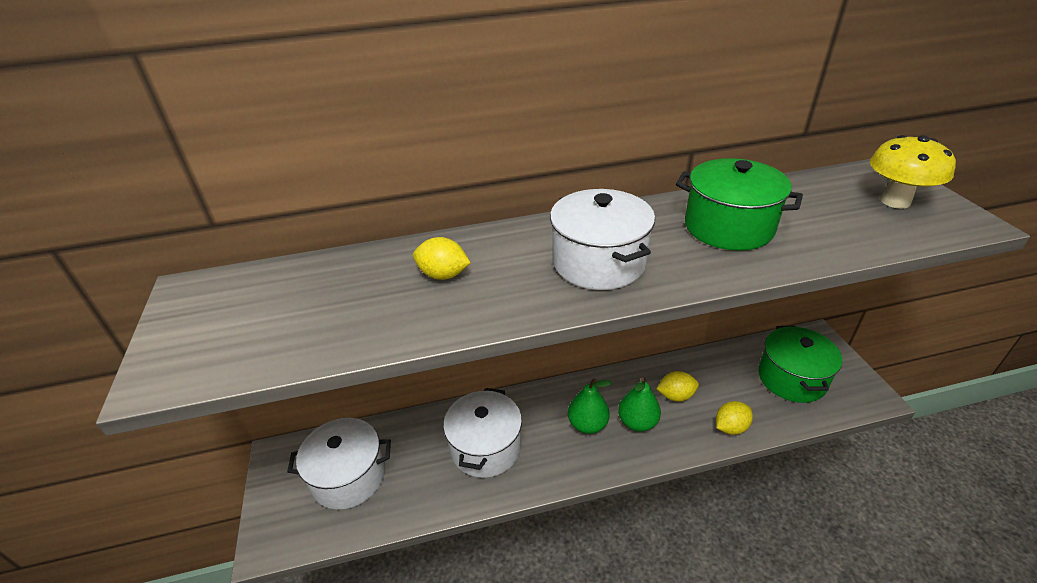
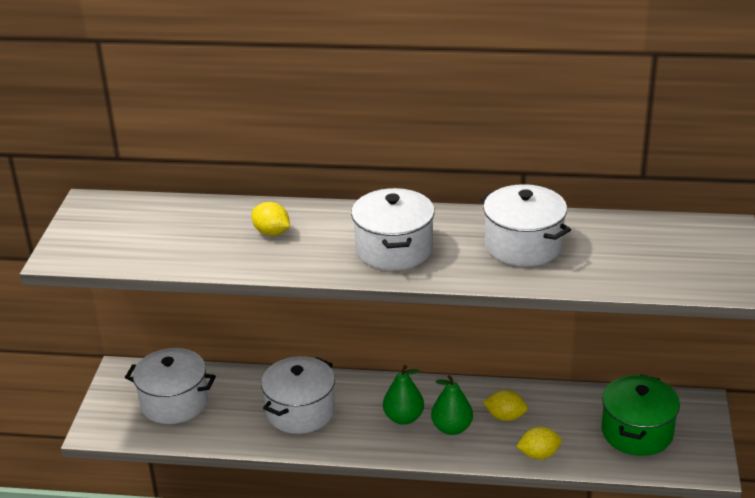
camera: 20 degrees right, 5 degrees down
green pot [676,158,803,251] -> white pot [481,184,571,267]
yellow mushroom [870,135,956,209] -> none

